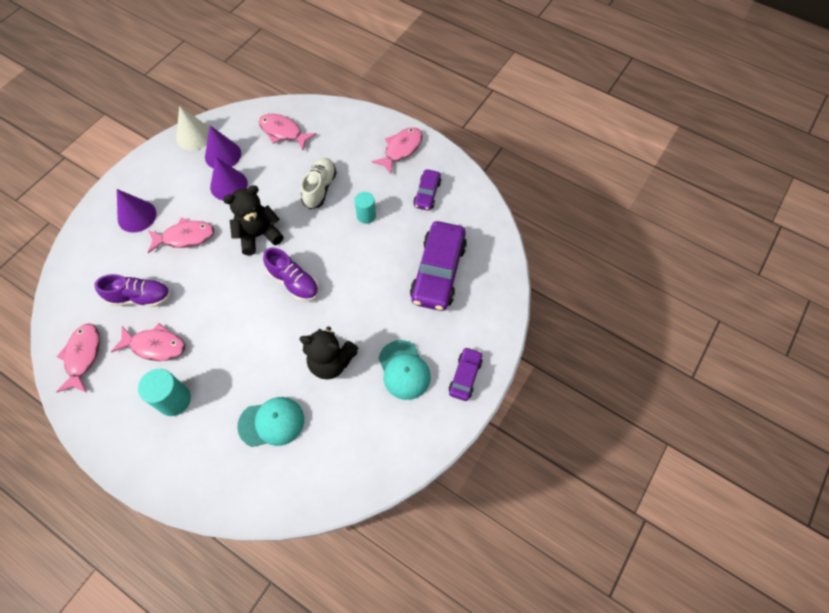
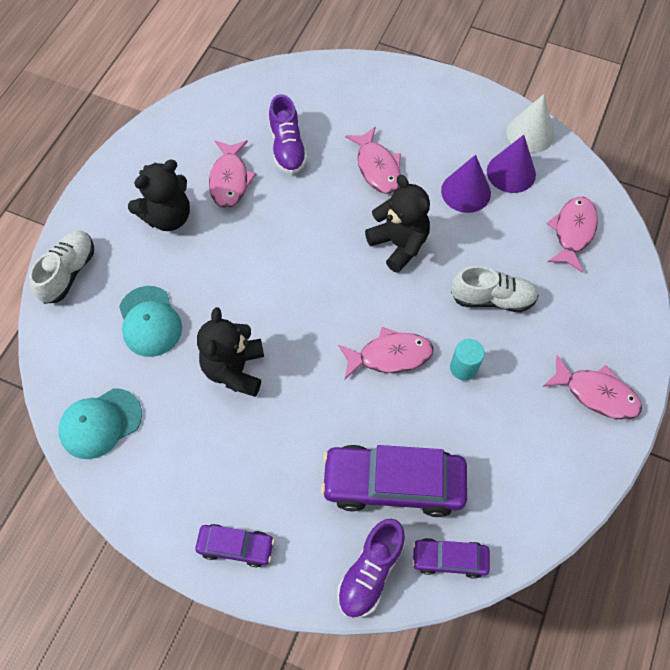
camera: 80 degrees right, 0 degrees up
pink fish [56,323,100,393] -> pink fish moved to [338,327,433,379]
purple cone [117,189,156,233] -> none
turquoise cylinder [138,369,191,416] -> black teddy bear [128,160,190,231]
purple shoe [263,247,319,301] -> purple shoe moved to [337,519,405,618]
turquoise cap [378,340,431,400] -> turquoise cap moved to [58,388,142,459]
purple car [413,169,441,211] -> purple car moved to [412,538,490,579]
none -> white shoe [29,231,94,304]

